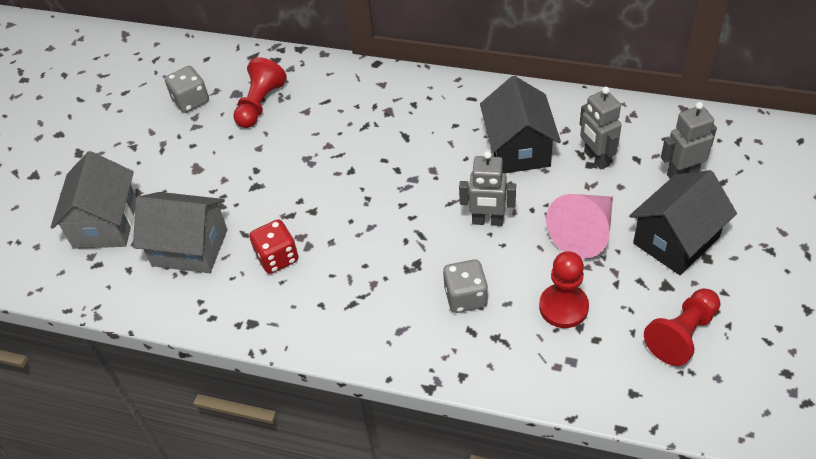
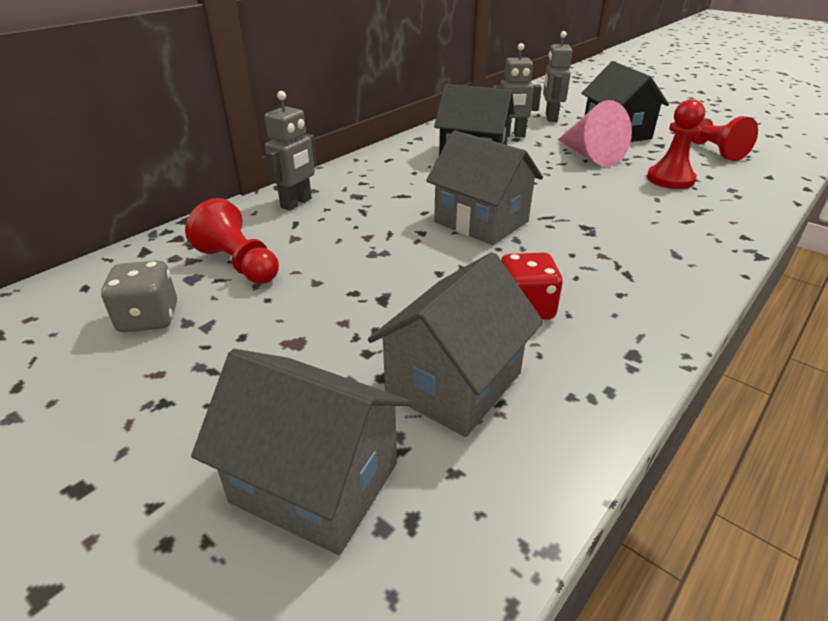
camera: 70 degrees left, 15 degrees down
grey dice [443,259,488,313] -> none
grey robot [459,151,516,226] -> grey robot moved to [264,91,317,211]
none -> grey house [426,130,543,245]

